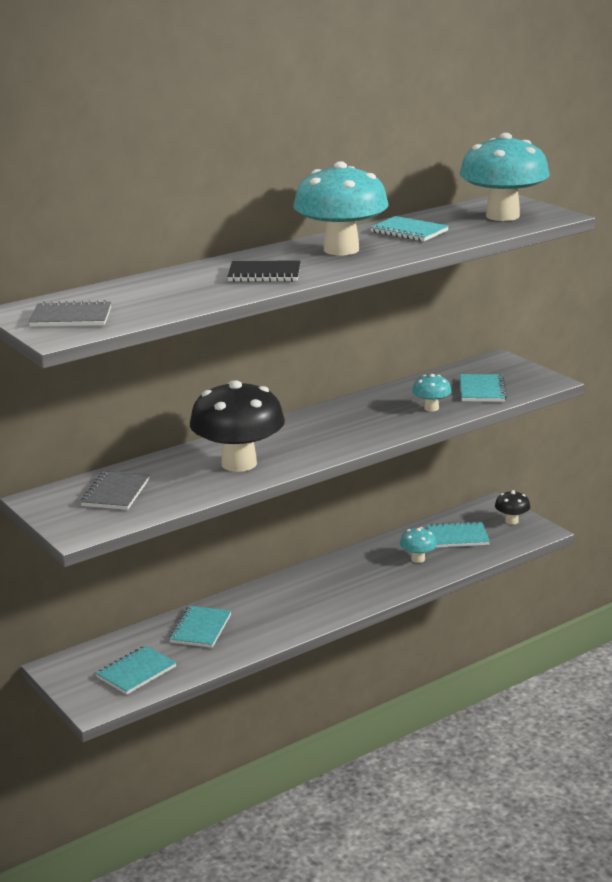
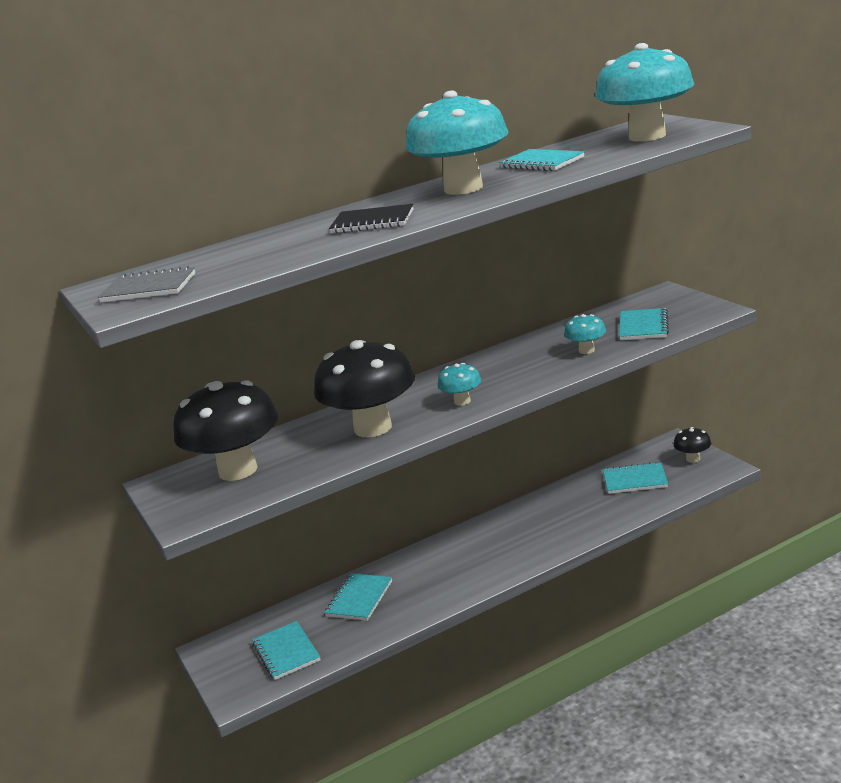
camera: 10 degrees right, 0 degrees up
grey notebook [80,471,150,510] -> black mushroom [174,380,279,481]
turquoise notebook [96,645,177,695] -> turquoise notebook turned 75 degrees counterclockwise [252,621,321,680]
turquoise mushroom [400,527,437,563] -> turquoise mushroom moved to [437,363,481,406]

